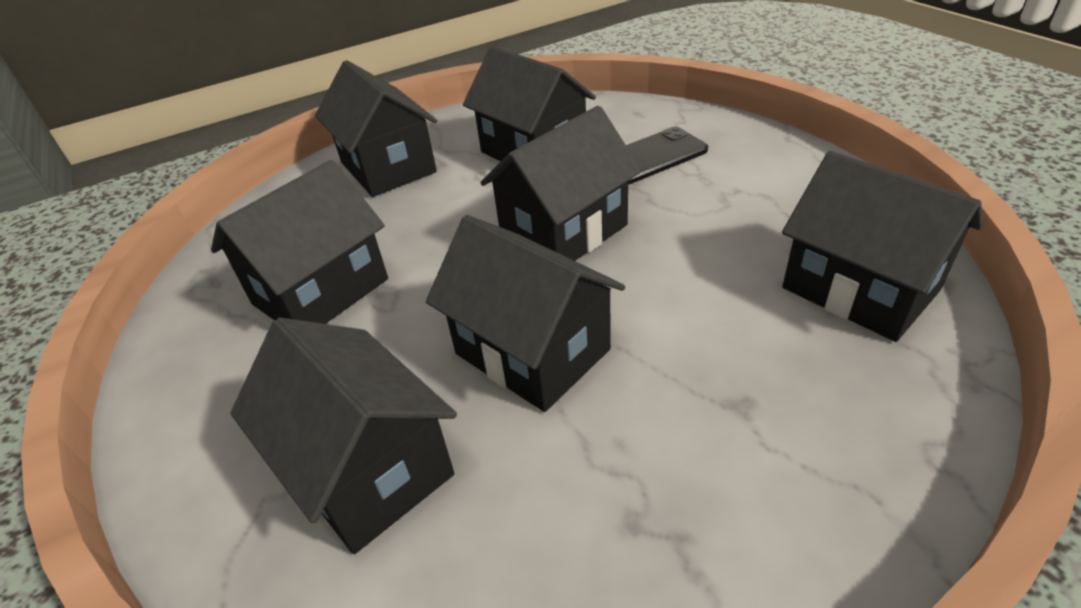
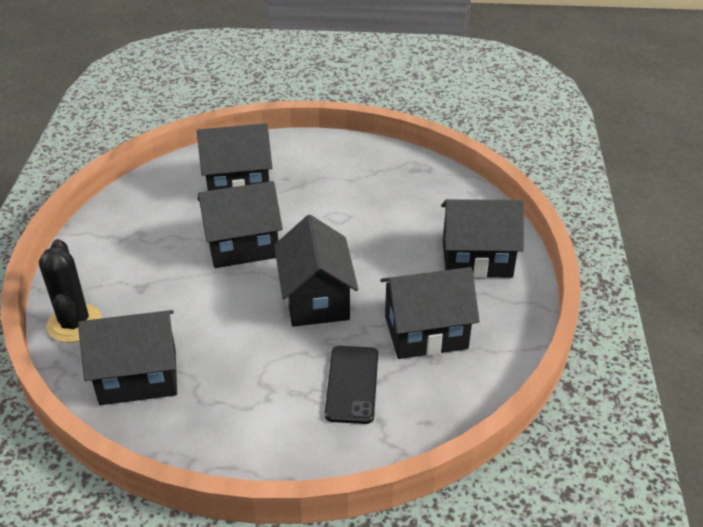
camera: 120 degrees right, 0 degrees up
black house [211,160,388,324] -> none
none -> black cactus [39,239,102,343]

